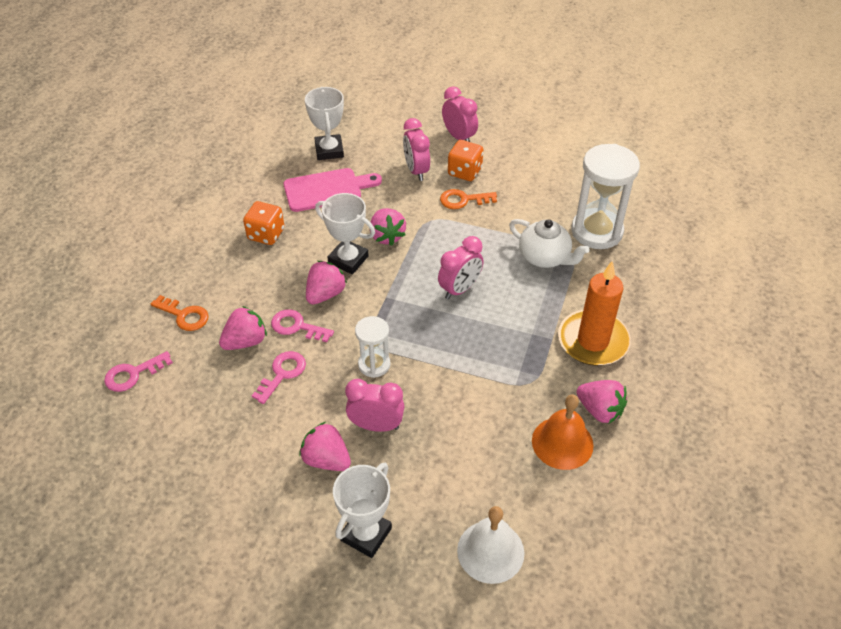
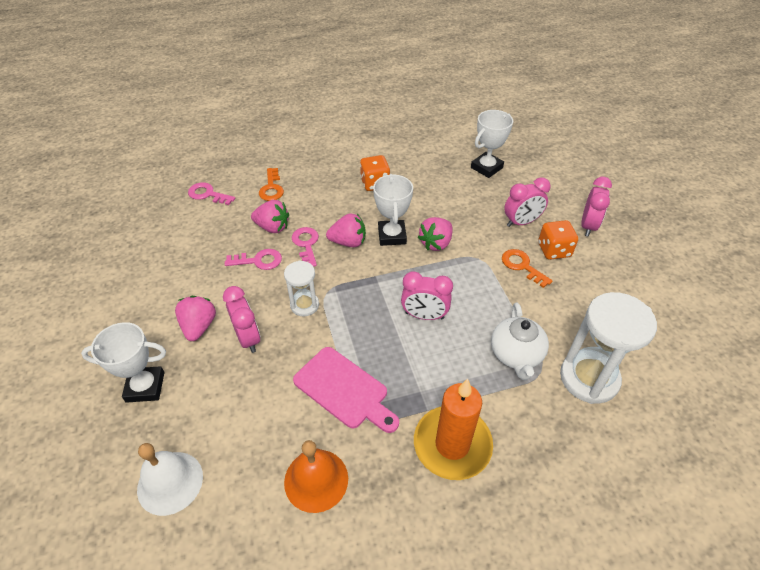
camera: 55 degrees right, 0 degrees up
pink cutting board [284,168,382,212] -> pink cutting board moved to [293,347,399,433]
pink clock [403,118,430,181] -> pink clock turned 150 degrees counterclockwise [504,177,551,227]
pink strawberry [577,380,627,424] -> none

